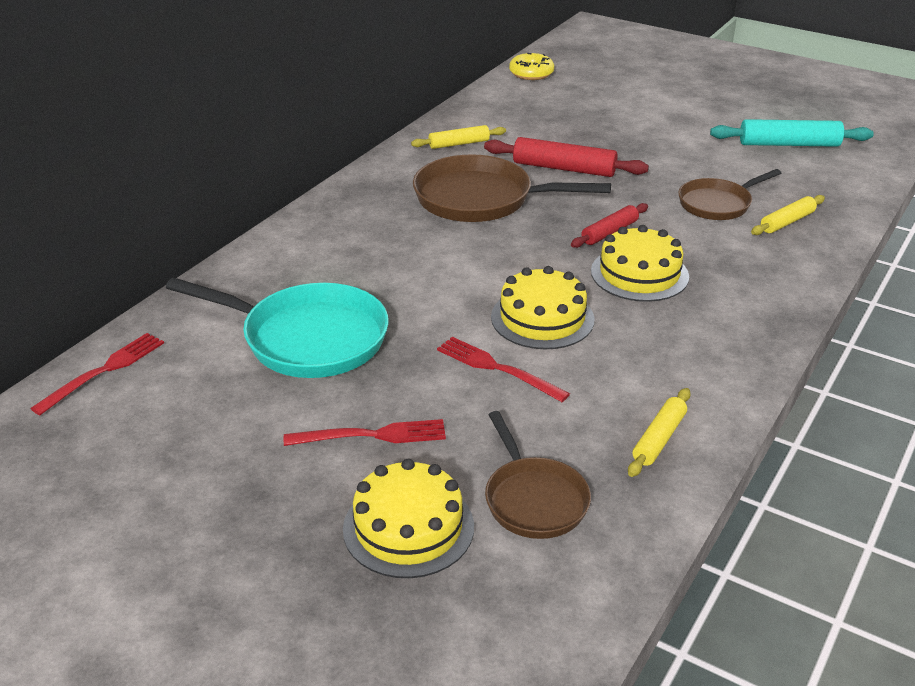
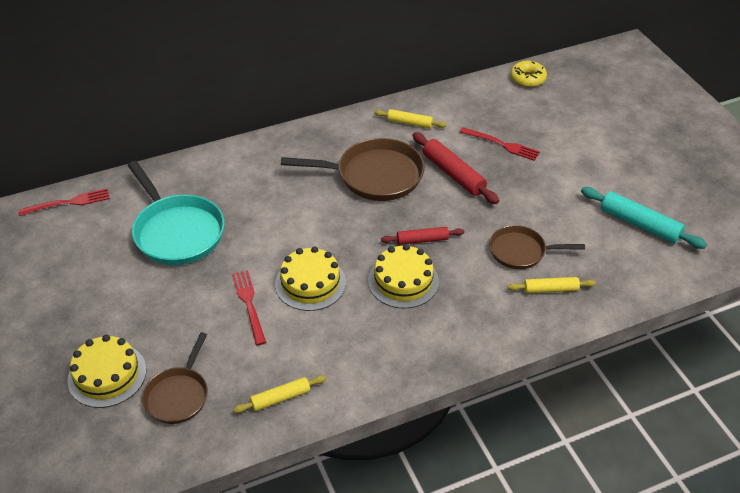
camera: 35 degrees right, 10 degrees up
red fork [284,419,446,446] -> red fork moved to [460,127,540,161]
brown pan [413,154,611,222] -> brown pan turned 135 degrees clockwise [281,138,425,201]

